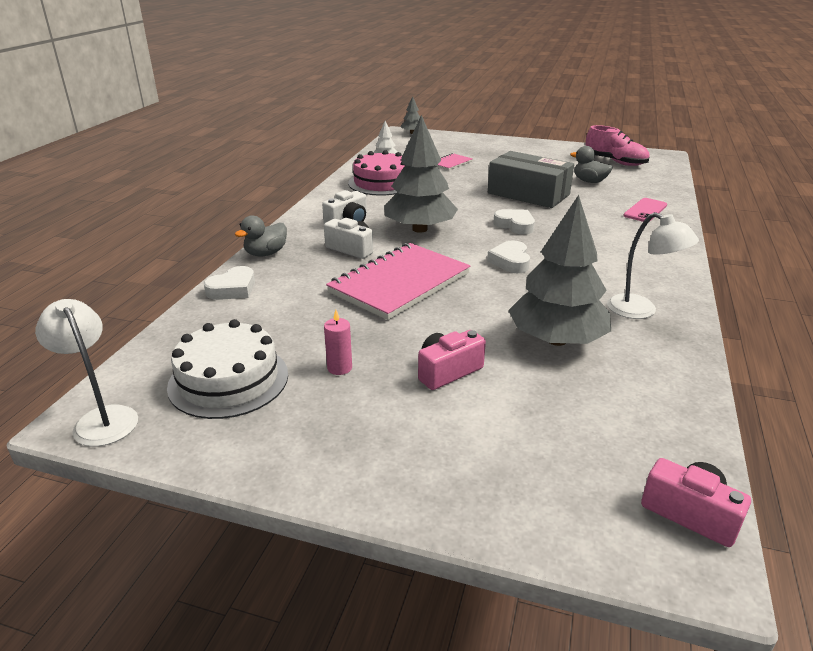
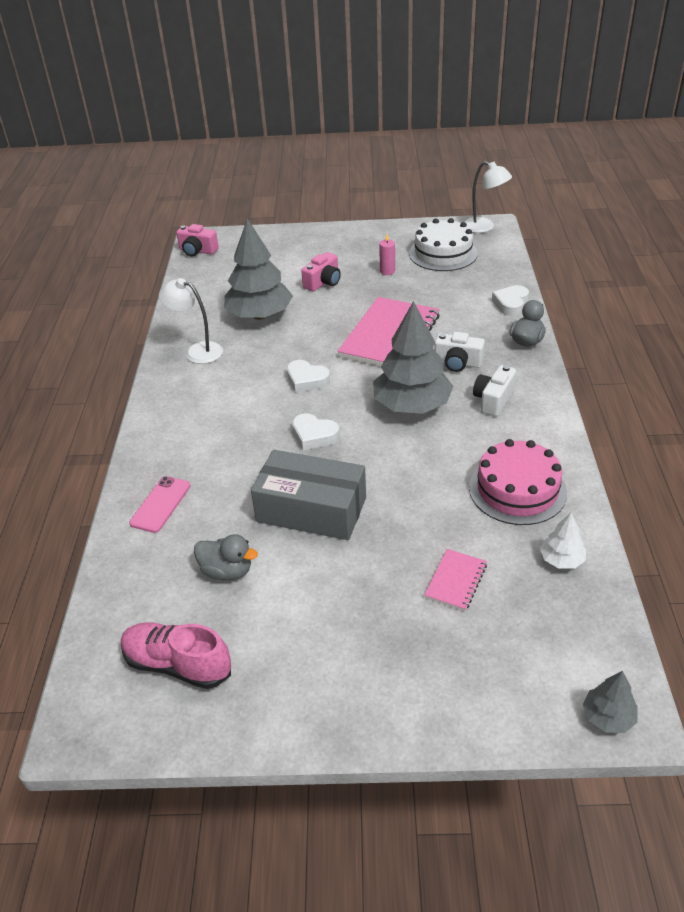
camera: 165 degrees right, 10 degrees up
white heart [487,241,530,273] -> white heart turned 135 degrees clockwise [287,360,330,393]

